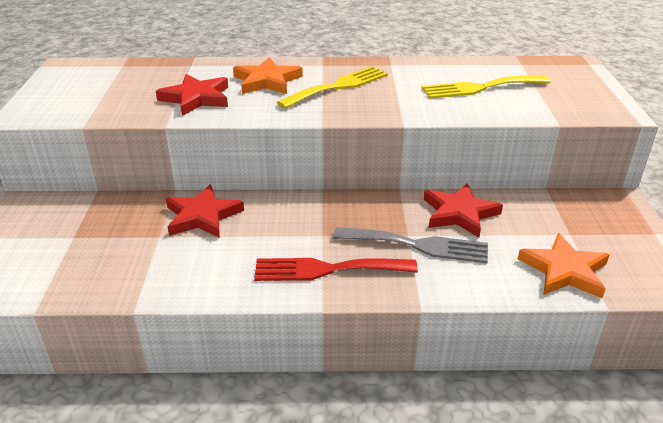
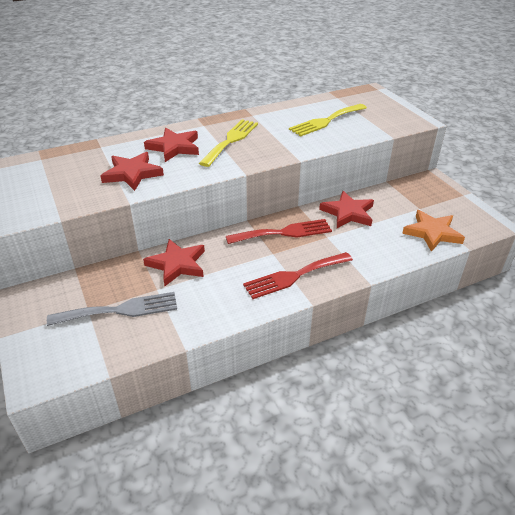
camera: 25 degrees left, 5 degrees up
orange star [233,57,303,94] -> red star [144,128,199,162]
grey fork [333,227,488,263] -> grey fork moved to [47,292,177,326]
none -> red fork [226,219,332,244]

